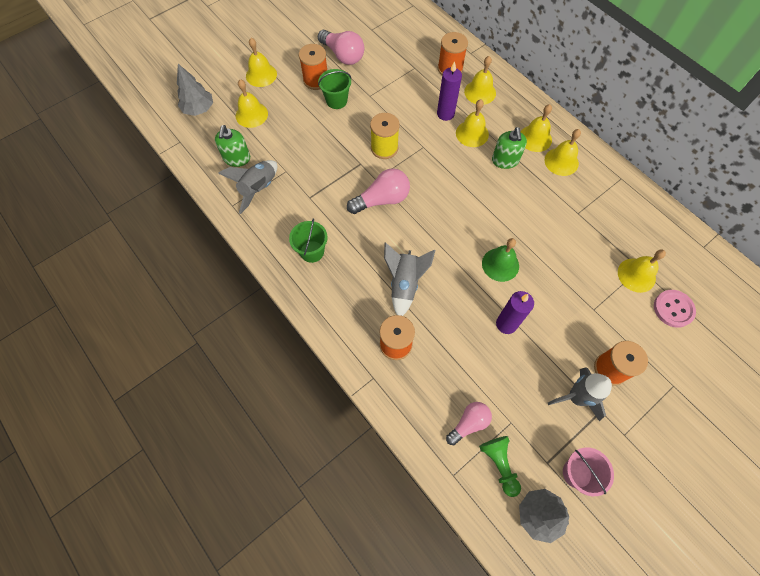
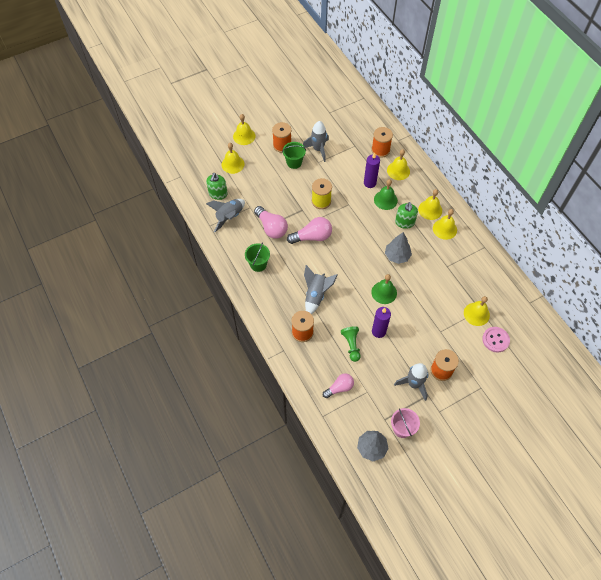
camera: 10 degrees right, 5 degrees down
grey tree [177,64,213,116] -> grey tree moved to [385,232,412,264]
pink light bulb [318,30,364,65] -> pink light bulb moved to [254,206,288,239]
yellow bell [456,99,489,147] -> green bell [374,179,398,210]
green pawn [479,436,521,497] -> green pawn moved to [341,326,361,362]
none -> grey rocket [303,121,329,162]

